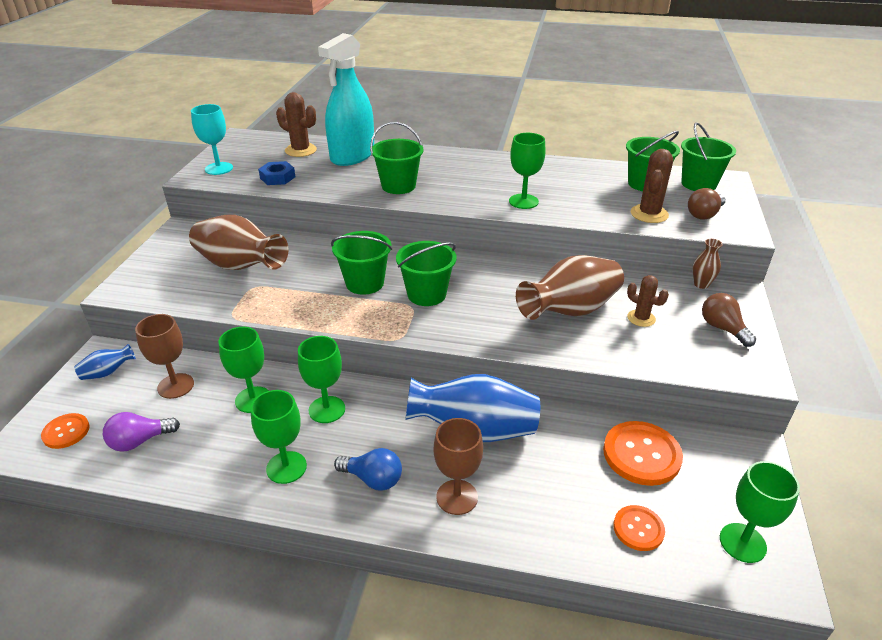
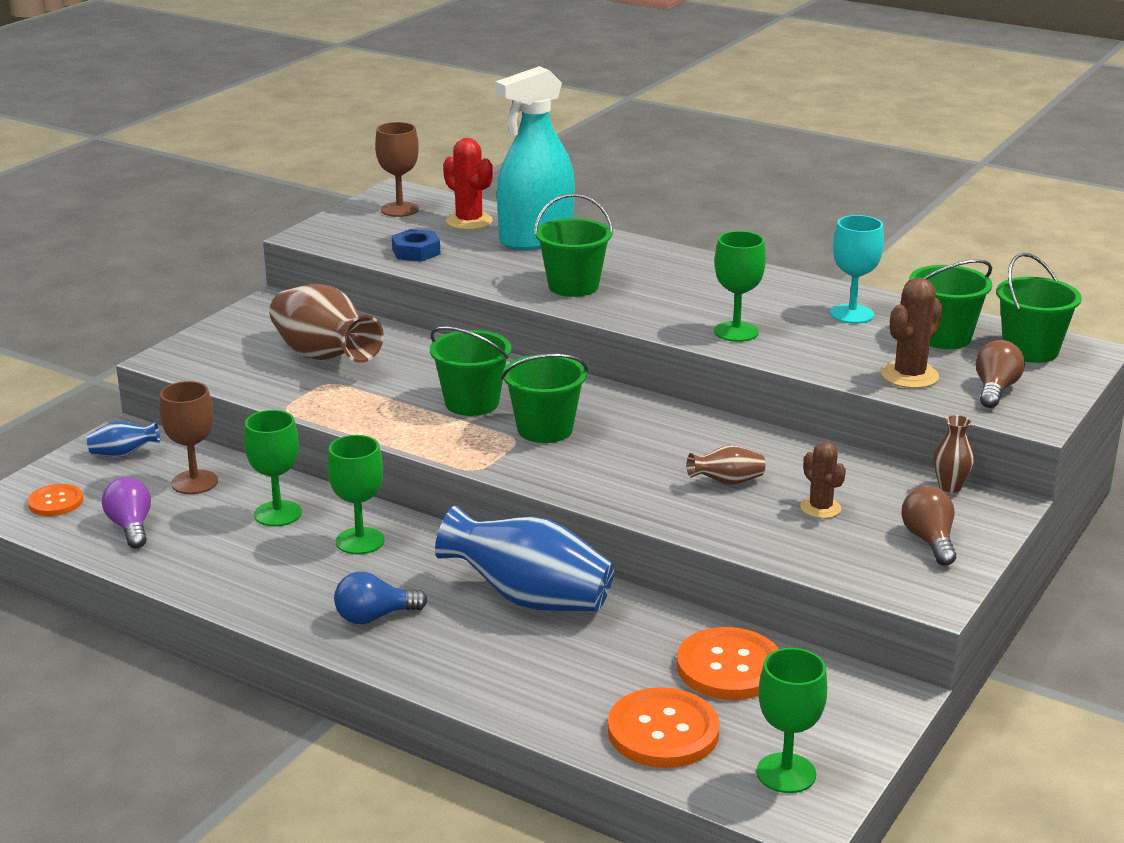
camera: 20 degrees right, 10 degrees down
purple light bulb [103,412,180,452] -> purple light bulb turned 75 degrees clockwise [102,477,151,548]
turquoise goblet [191,104,233,175] -> turquoise goblet moved to [830,215,884,324]
green goblet [251,390,307,484] -> none
brown cactus [276,92,317,157] -> red cactus [443,138,493,230]
blue light bulb [334,448,402,491] -> blue light bulb turned 120 degrees clockwise [334,572,427,624]
brown goblet [434,418,483,515] -> brown goblet moved to [375,122,419,217]
brown vase [516,255,624,320] -> brown vase [687,445,765,485], size x0.46
orange button [613,505,665,551] -> orange button [608,687,720,768], size x1.70
brown light bulb [688,188,726,220] -> brown light bulb turned 135 degrees clockwise [976,340,1025,408]

